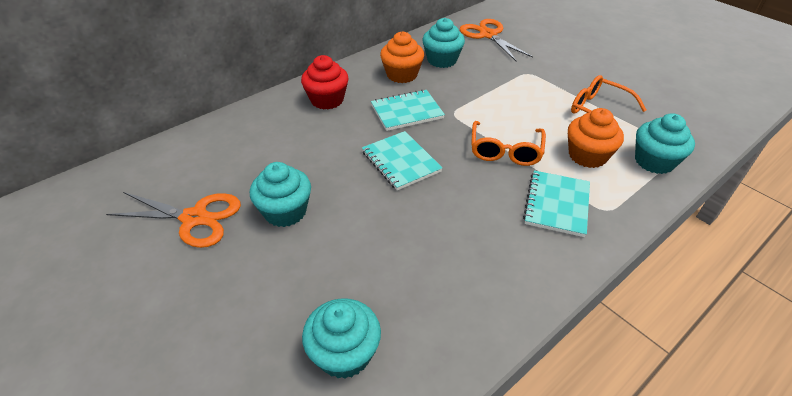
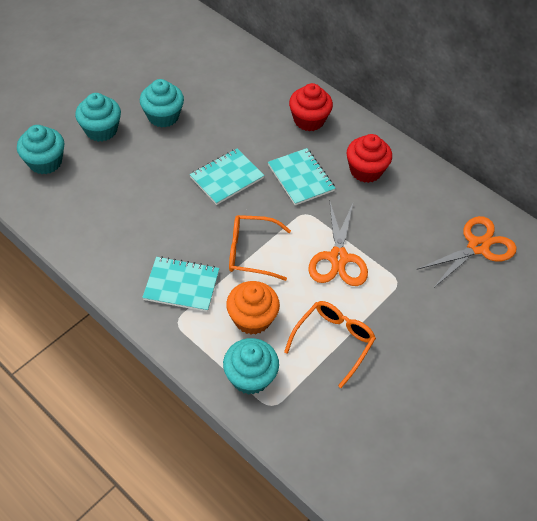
camera: 80 degrees right, 10 degrees up
orange scissors [106,192,241,248] -> orange scissors moved to [308,199,368,286]
orange cupcake [380,31,424,83] -> red cupcake [346,134,392,183]
turquoise cupcake [423,18,465,68] -> turquoise cupcake moved to [75,93,121,142]

